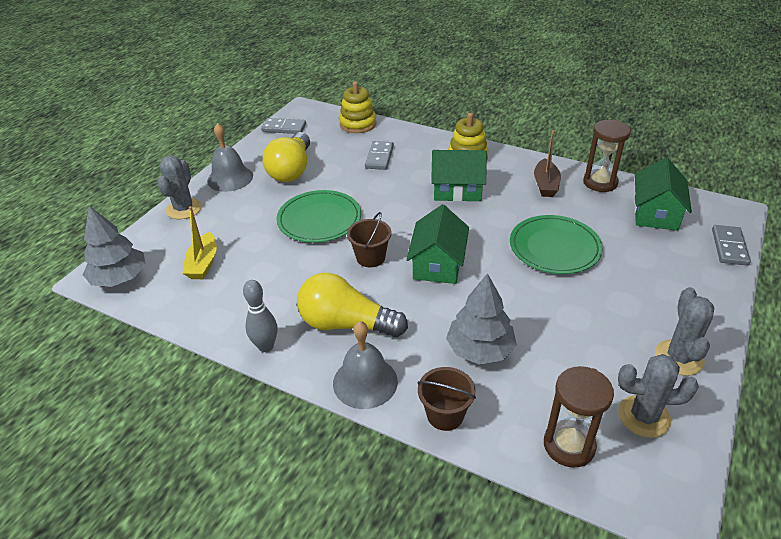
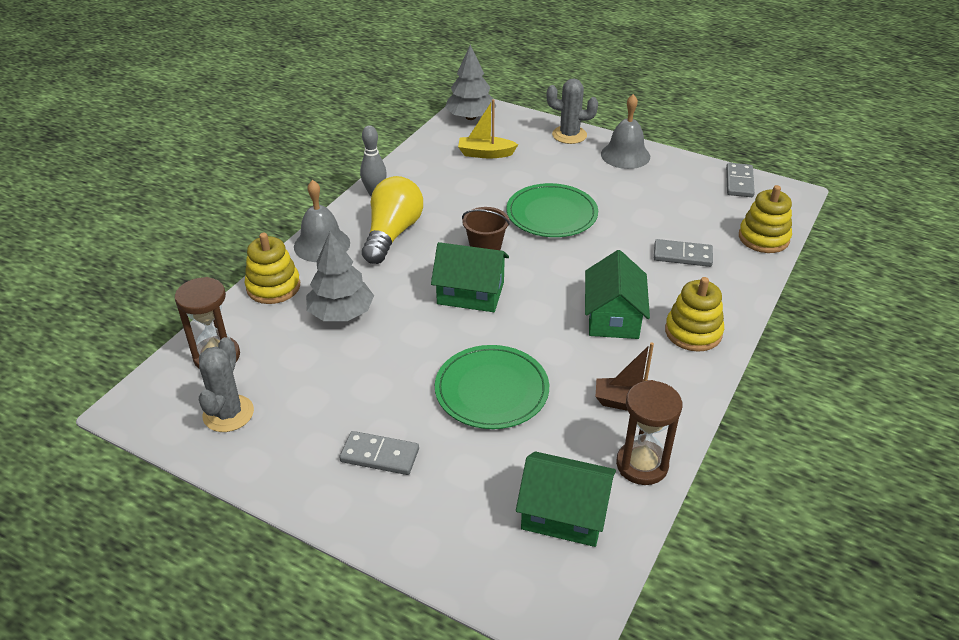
camera: 90 degrees right, 0 degrees up
yellow light bulb [263,132,310,182] -> none
brown bucket [418,367,476,431] -> yellow stacking toy [244,233,300,304]
grey cactus [655,287,715,376] -> none
grey domino [712,225,751,266] -> grey domino moved to [339,431,419,475]

